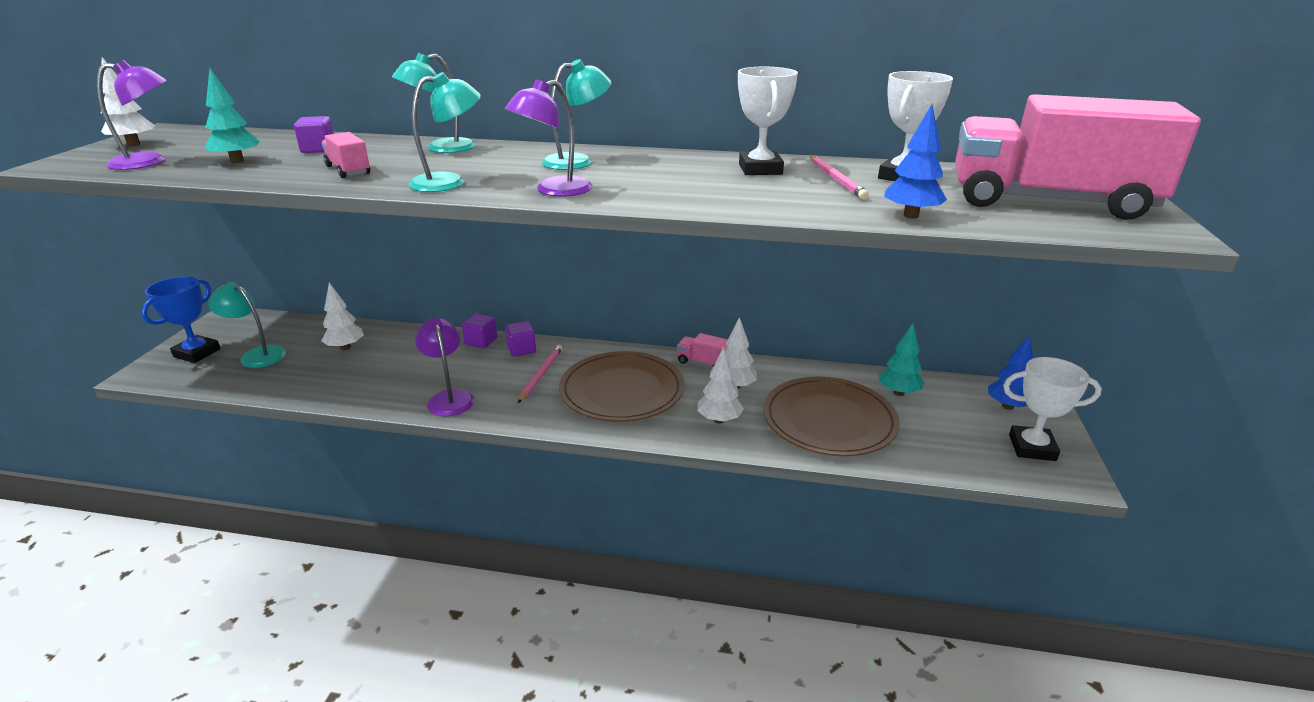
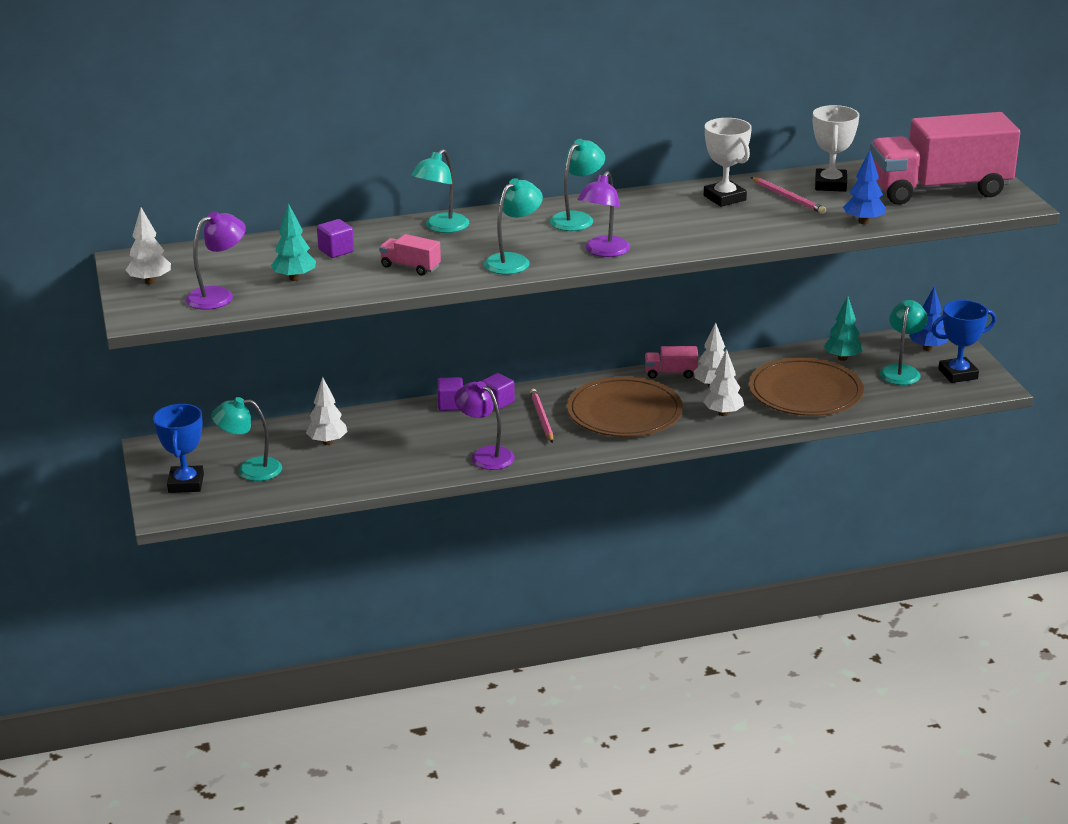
camera: 25 degrees left, 0 degrees up
white trophy [1003,357,1102,461] -> blue trophy [931,300,996,383]
none -> turquoise lamp [880,300,928,385]

